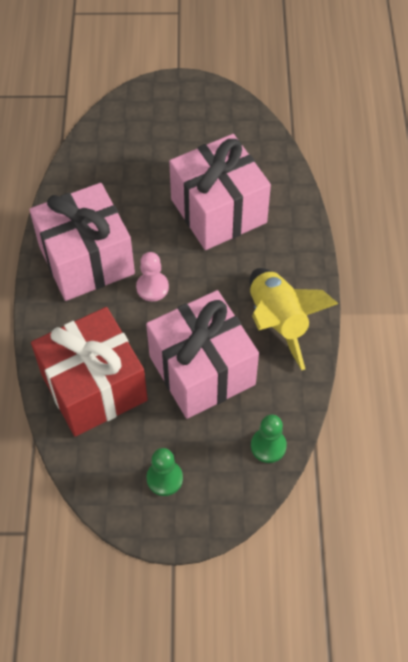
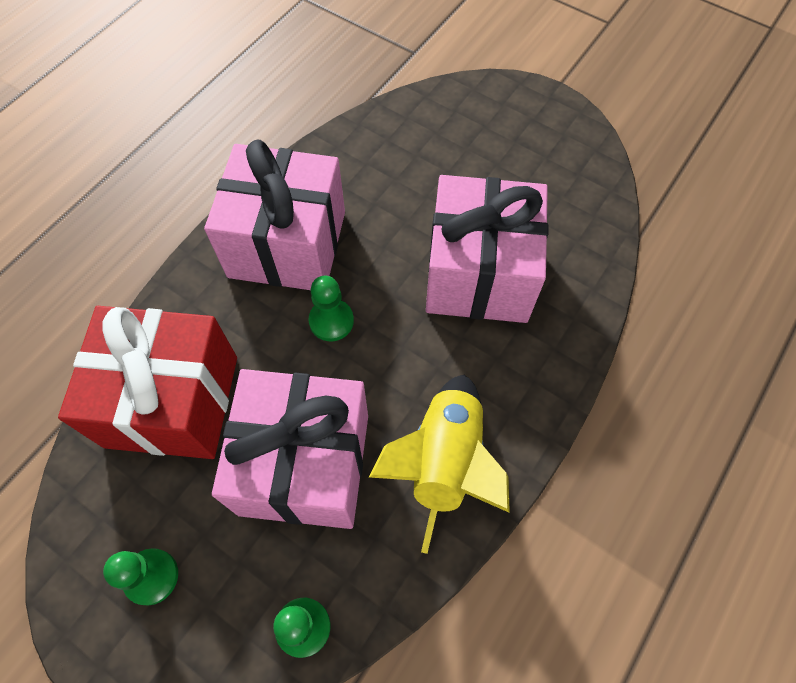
camera: 35 degrees right, 5 degrees up
pink pawn [136,252,169,301] -> green pawn [309,276,354,341]

